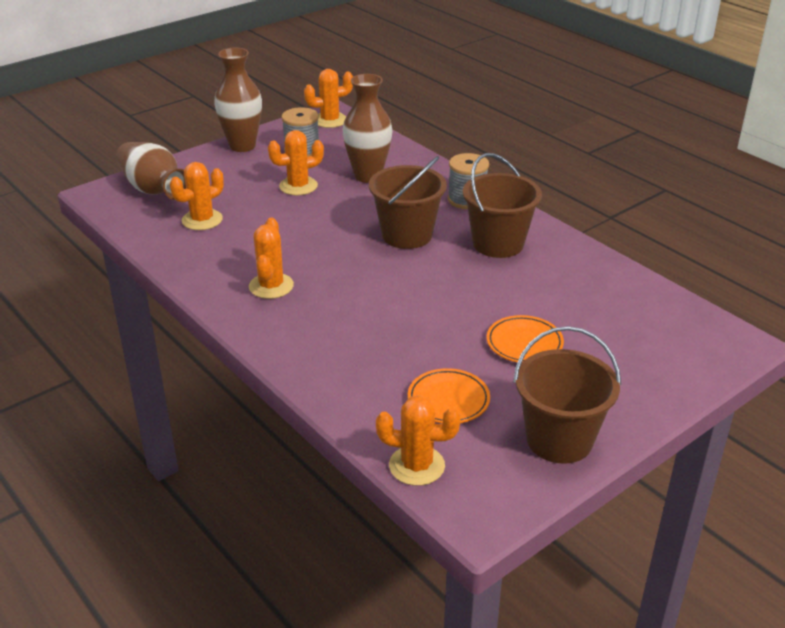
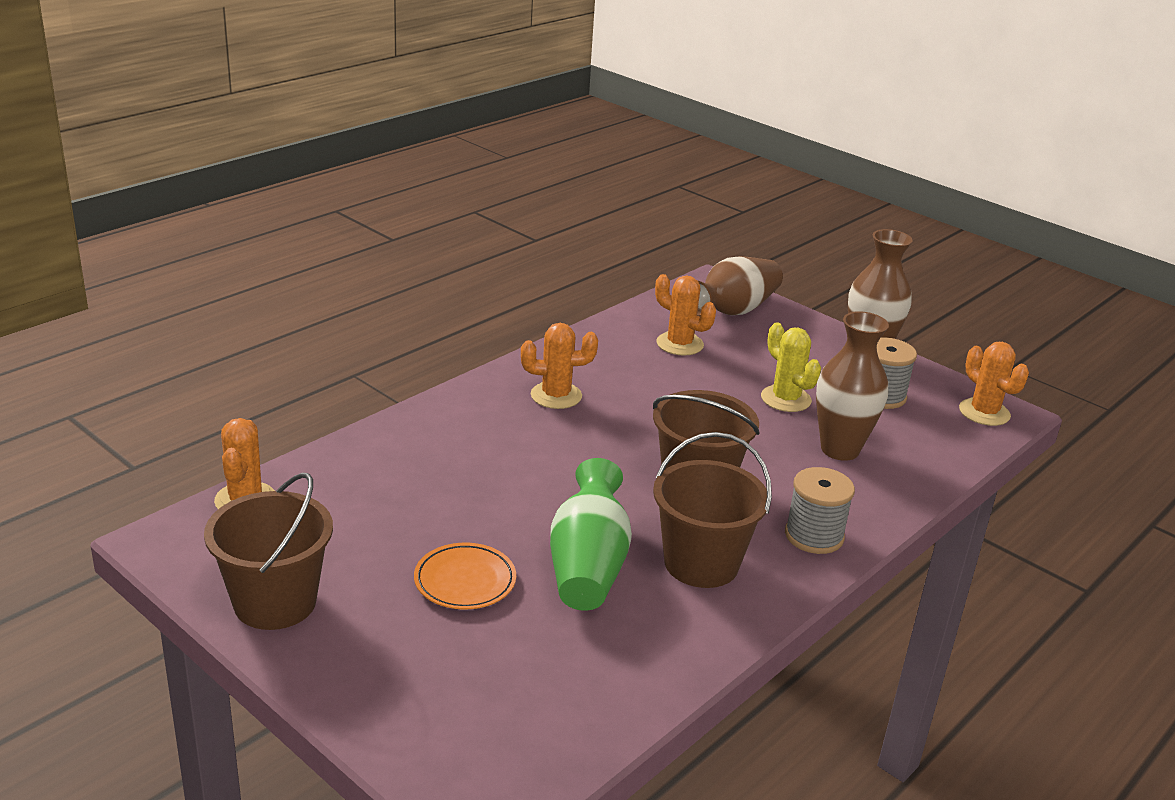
camera: 80 degrees right, 5 degrees down
orange cactus [268,130,324,195] -> yellow cactus [761,322,821,412]
orange plate [408,368,490,424] -> none
none -> green vase [550,458,632,611]

